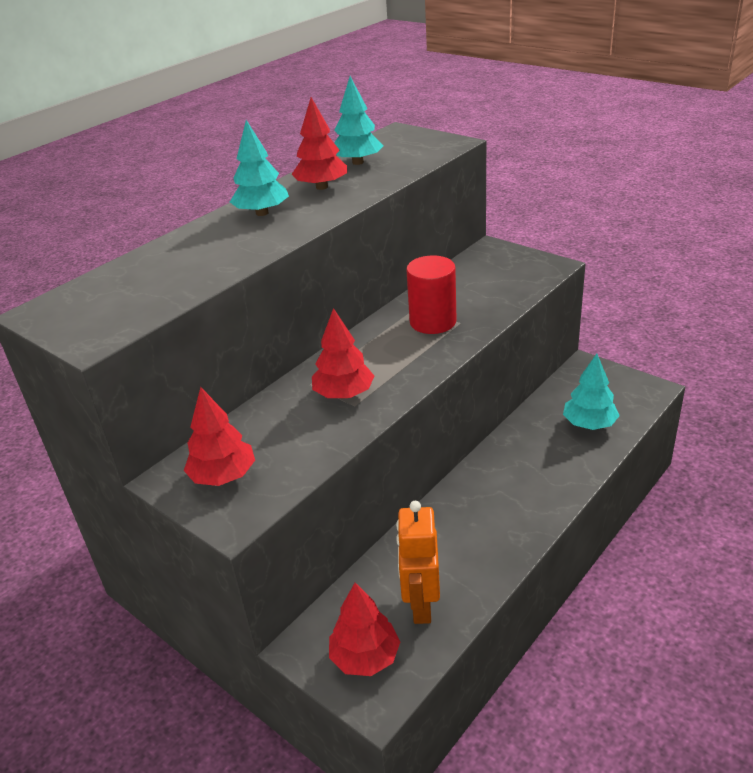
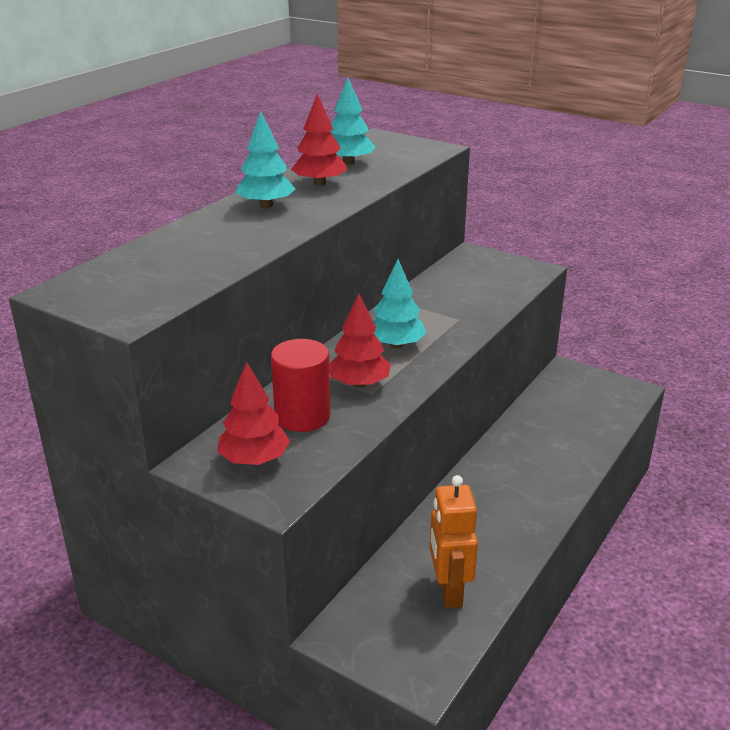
camera: 10 degrees left, 5 degrees down
red tree [329,583,400,676] -> none
red cylinder [406,256,456,334] -> red cylinder moved to [271,339,330,432]
turquoise tree [563,354,620,430] -> turquoise tree moved to [373,259,427,348]

